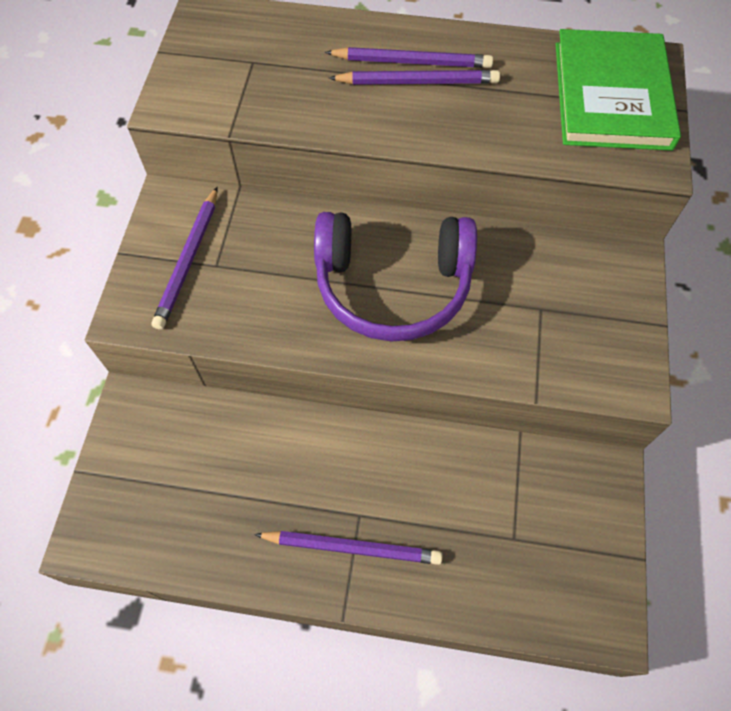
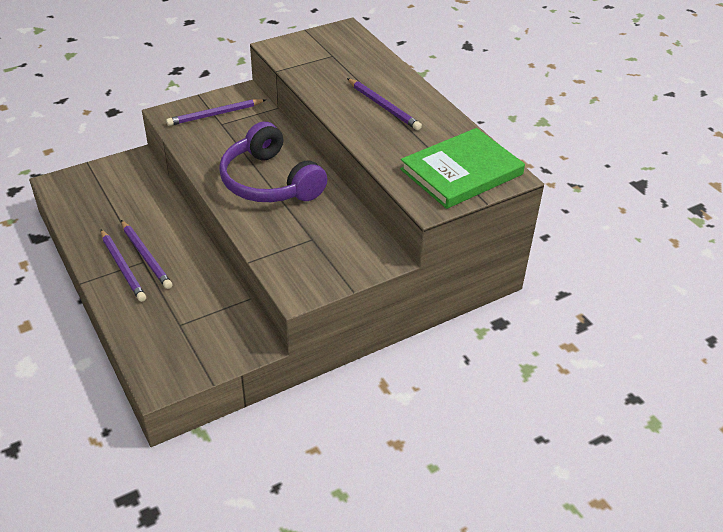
camera: 50 degrees right, 20 degrees down
purple pencil [325,47,493,68] -> purple pencil moved to [121,220,172,289]

